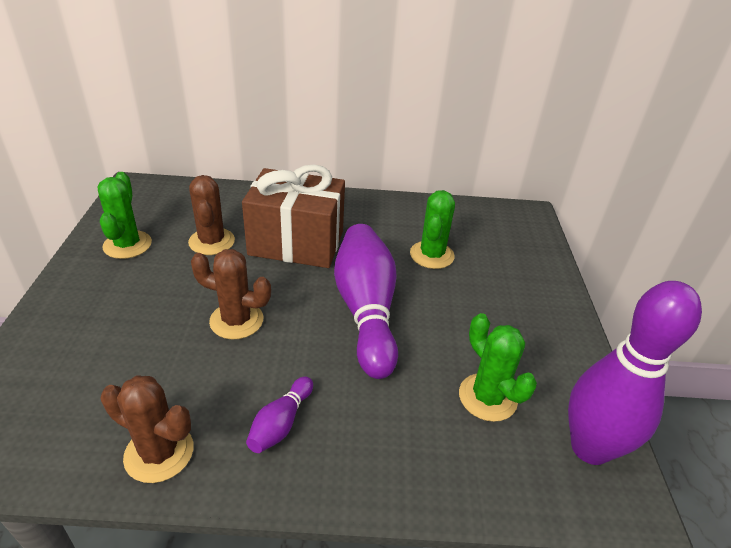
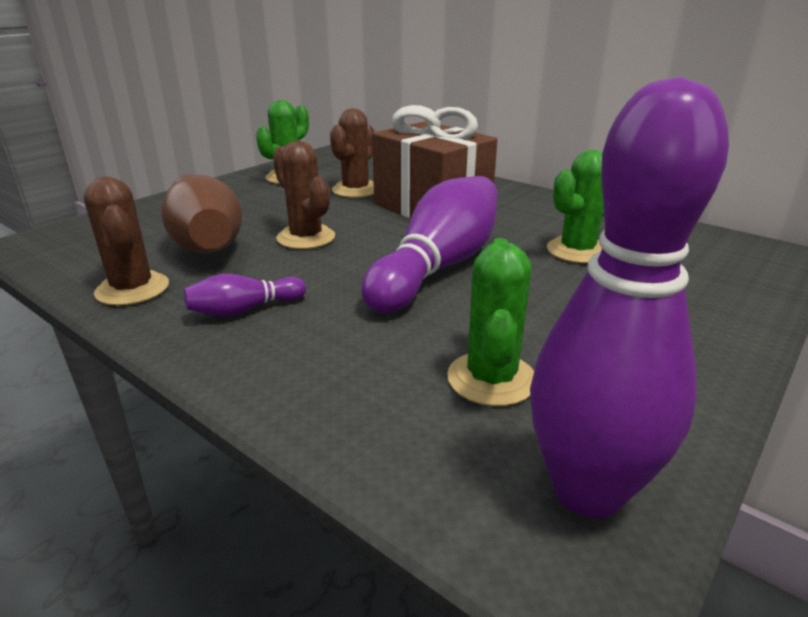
camera: 40 degrees right, 10 degrees down
none -> brown bowling pin [161,174,242,253]

